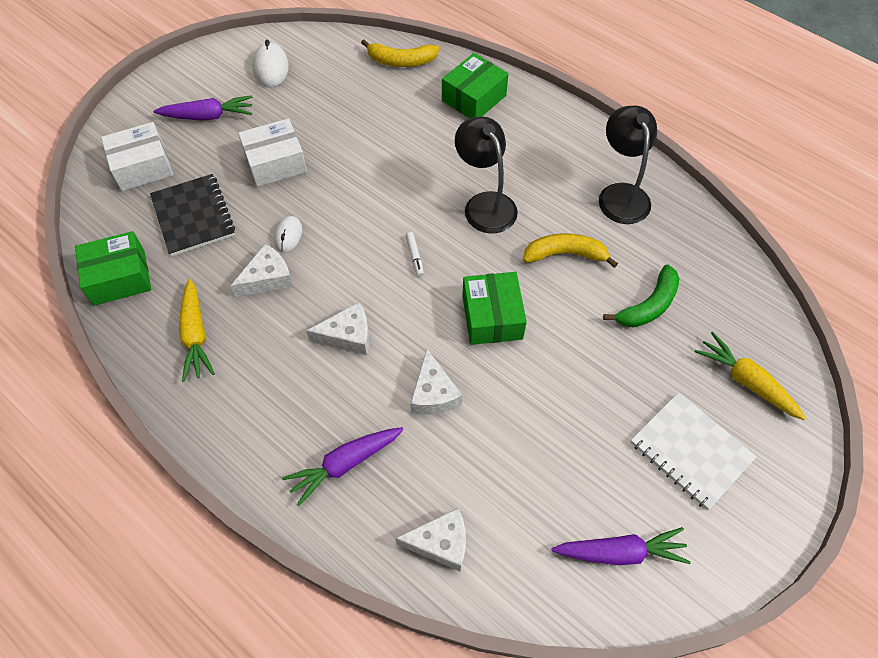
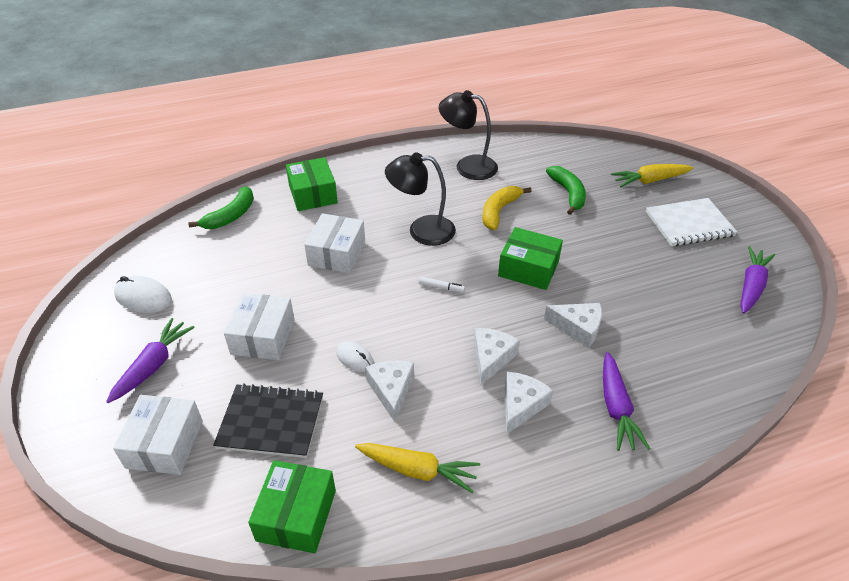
camera: 60 degrees left, 15 degrees down
yellow banana [361,39,439,67] -> green banana [188,186,254,229]
white cheese [395,508,466,571] -> white cheese moved to [505,372,553,435]
none -> white box [304,213,365,273]

